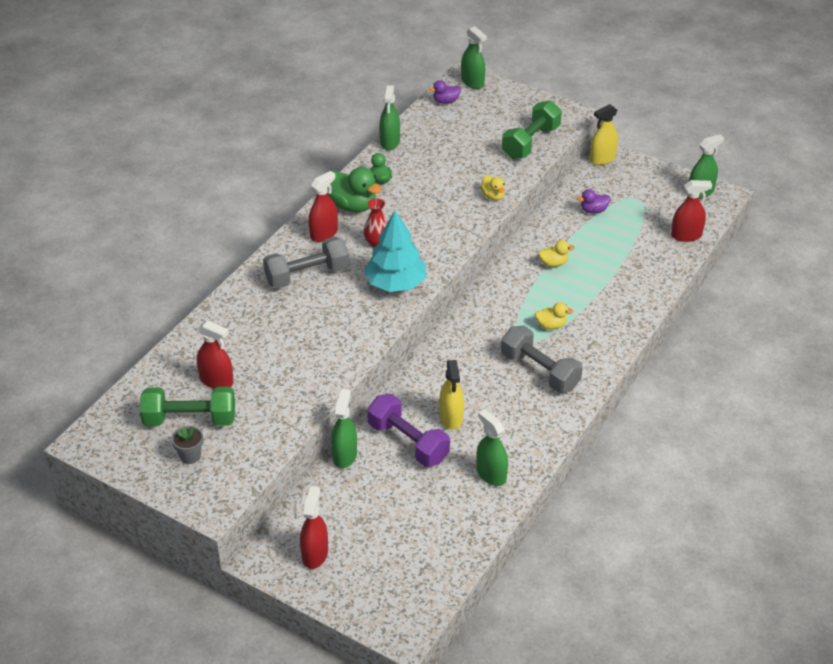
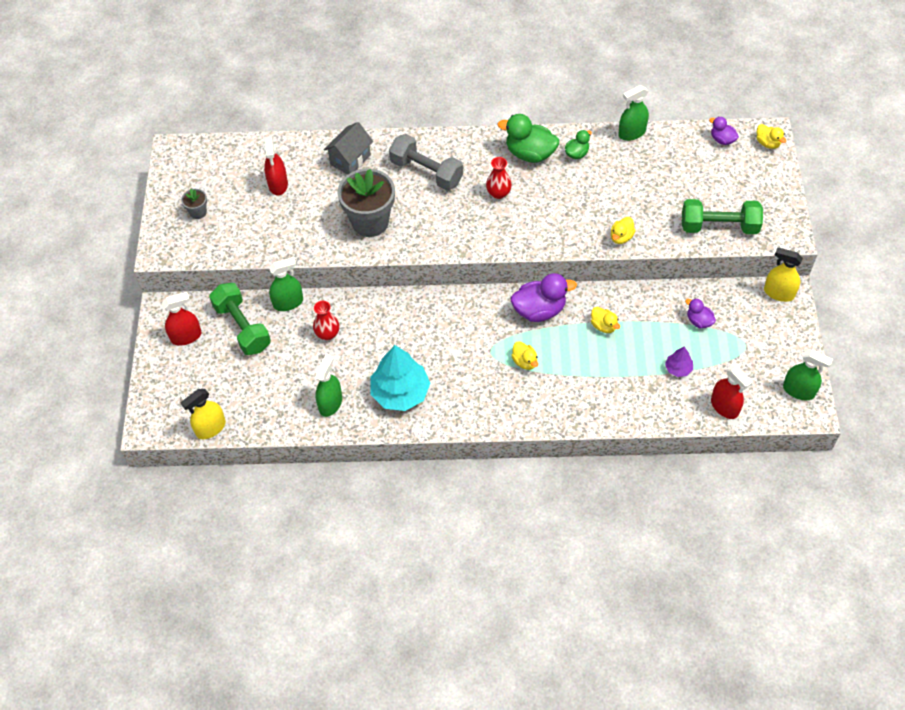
camera: 60 degrees right, 15 degrees up
green dumbbell [140,387,235,426] -> green dumbbell moved to [209,283,271,355]
red spray bottle [309,171,338,242] -> none
green duck [327,167,382,212] -> green duck turned 105 degrees clockwise [497,114,559,163]
turquoise tree [364,210,426,292] -> turquoise tree moved to [370,345,430,411]
purple dumbbell [367,394,450,467] -> red vase [313,301,339,340]
yellow spray bottle [439,360,464,430] -> yellow spray bottle moved to [181,389,226,439]
green spray bottle [461,26,487,89] -> yellow duck [757,124,786,149]
grey dumbbell [501,325,583,393] -> none
none -> grey house [324,122,373,175]
none -> grey flower pot [337,169,395,237]
none -> purple duck [511,273,577,322]
none -> purple tree [665,347,693,377]

